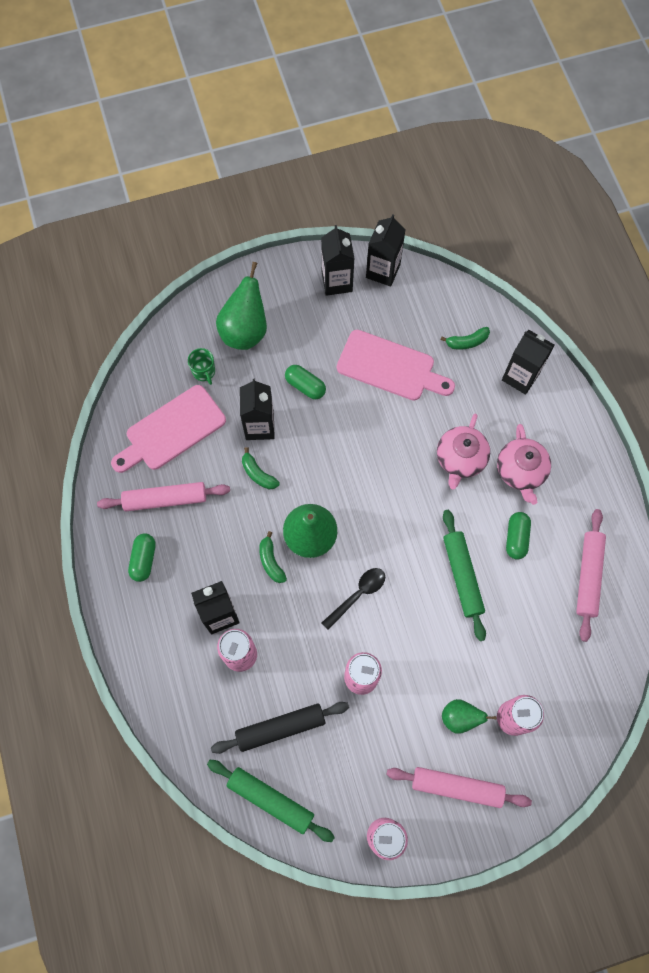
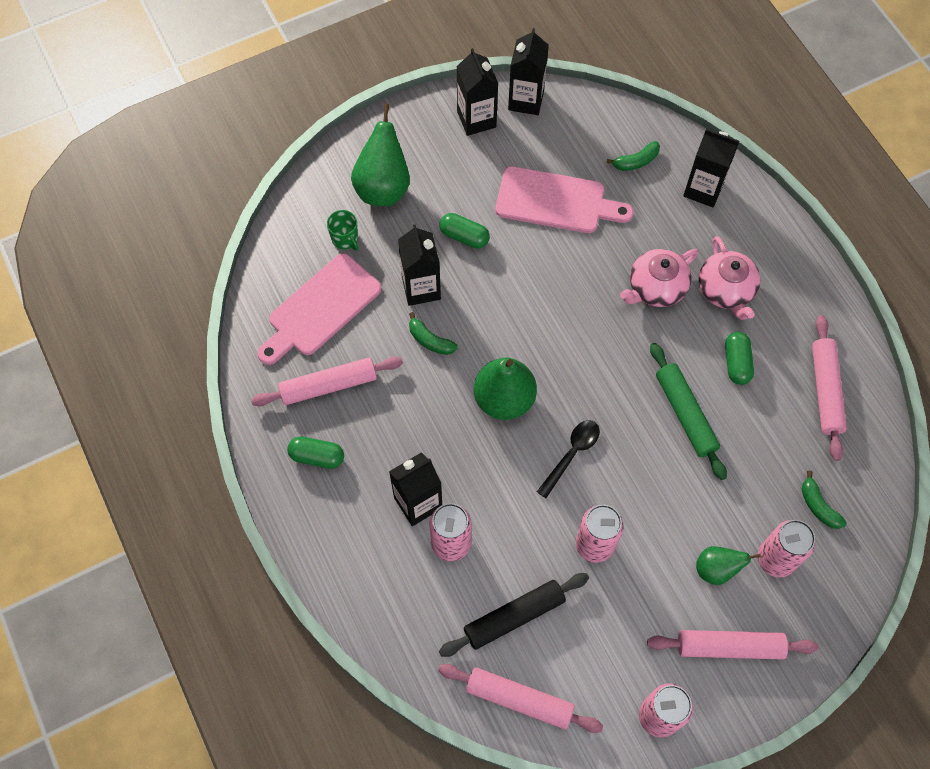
camera: 10 degrees left, 5 degrees down
green capsule [128,533,156,582] -> green capsule turned 75 degrees counterclockwise [287,436,344,469]
green rolling pin [207,760,335,842] -> pink rolling pin [438,664,603,733]
green banana [259,531,287,583] -> green banana moved to [802,471,846,529]
pink teapot [437,414,490,489] -> pink teapot turned 45 degrees clockwise [620,249,698,307]

